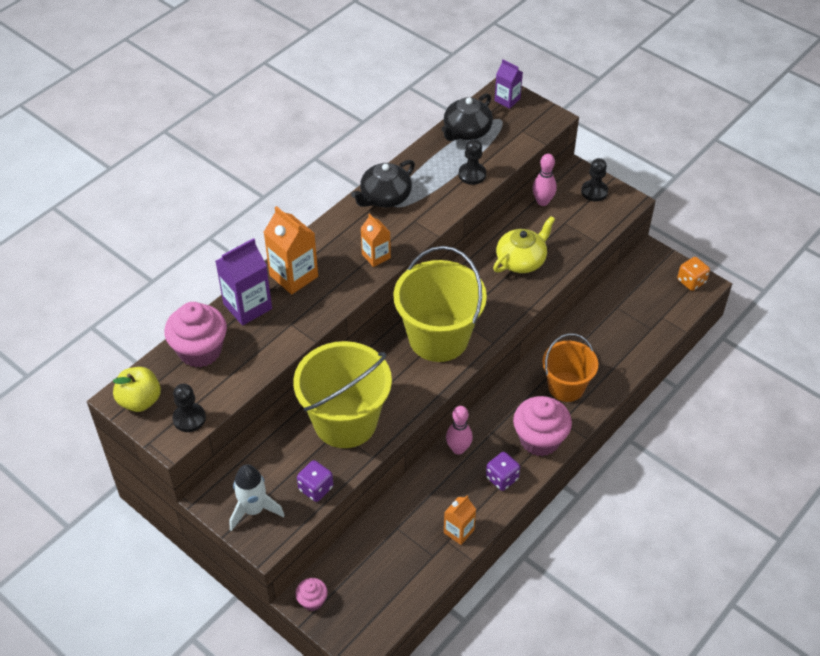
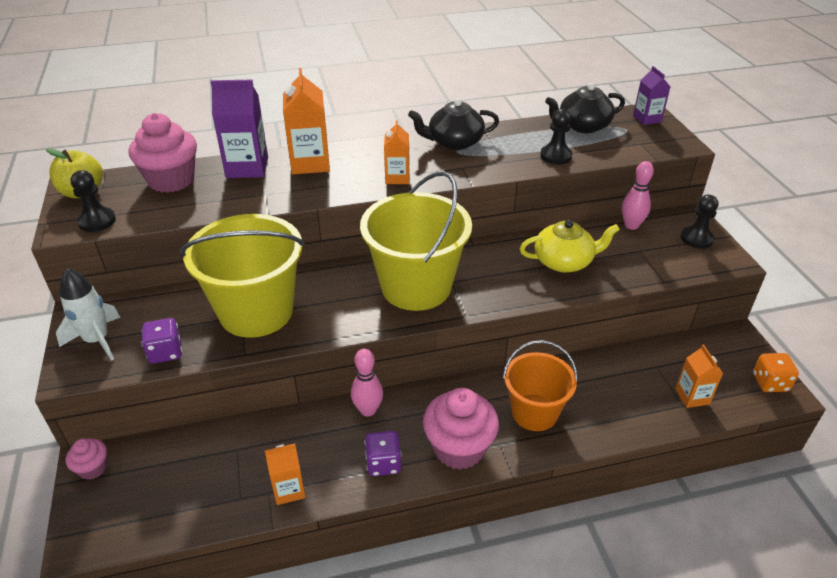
camera: 35 degrees right, 10 degrees down
none -> orange carton [676,344,723,408]

